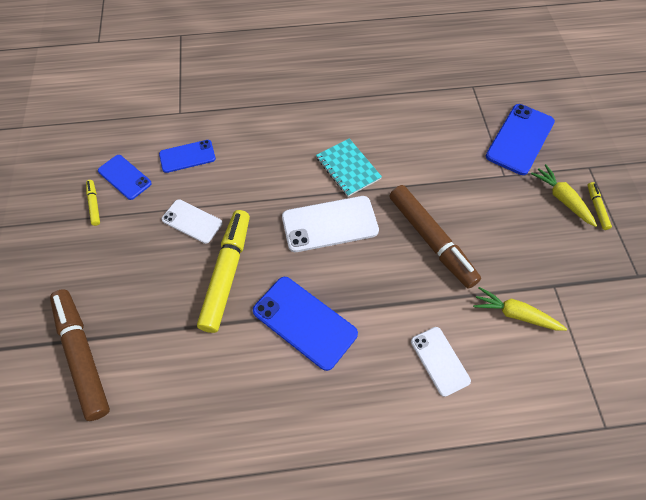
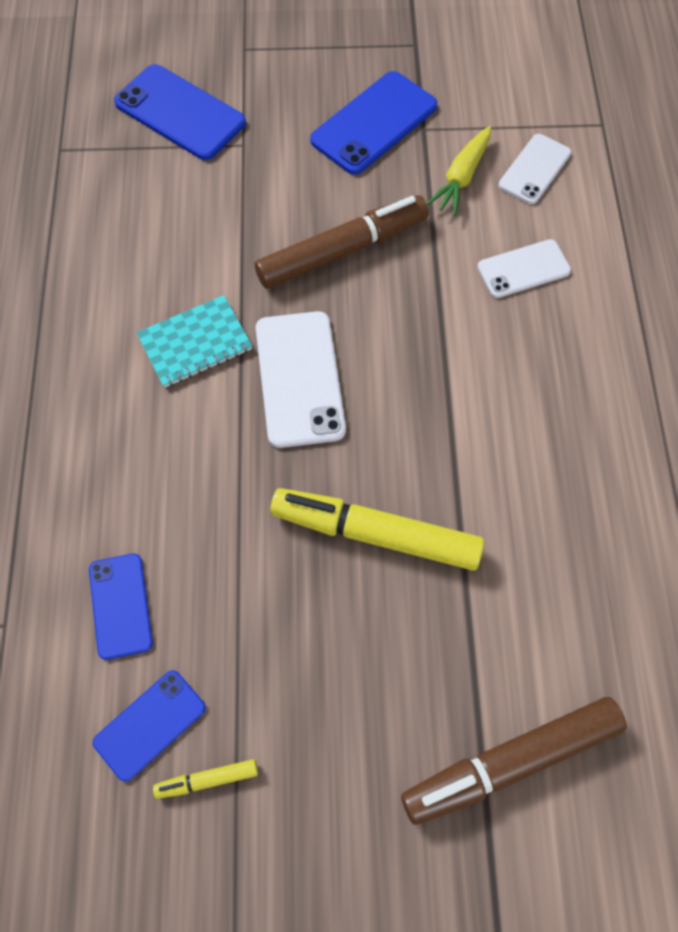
camera: 85 degrees left, 5 degrees up
white phone [162,199,223,244] -> white phone moved to [499,134,571,204]
blue phone [253,277,358,371] -> blue phone moved to [310,71,437,175]
yellow carrot [531,164,597,227] -> none
yellow marker [588,182,612,230] -> none

